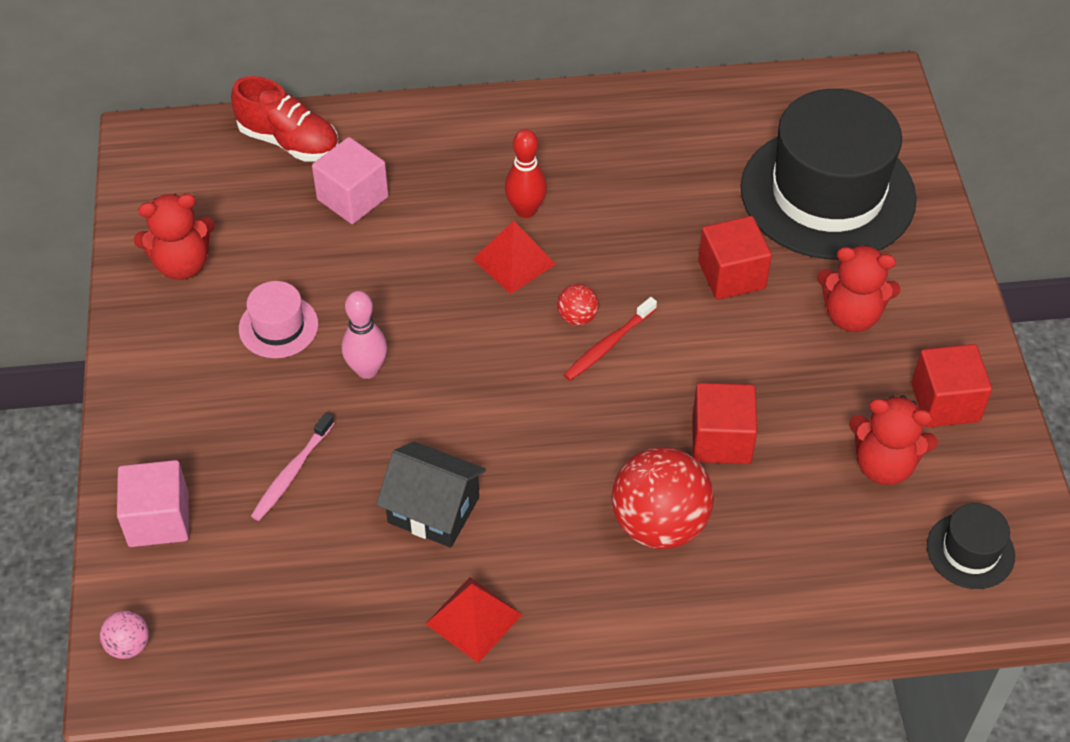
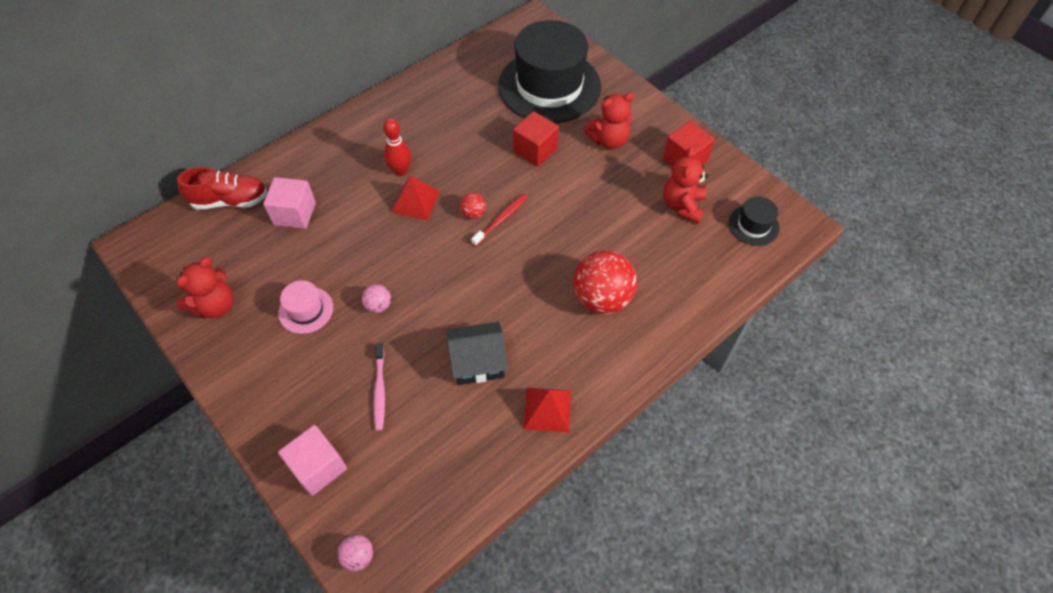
camera: 35 degrees left, 5 degrees up
pink bowling pin [342,291,387,379] -> pink ball [362,284,391,313]
red toothbrush [564,297,657,381] -> red toothbrush turned 150 degrees counterclockwise [471,194,528,246]
red cube [692,383,757,464] -> none
red teddy bear [849,395,938,485] -> red teddy bear turned 120 degrees clockwise [663,147,709,224]

